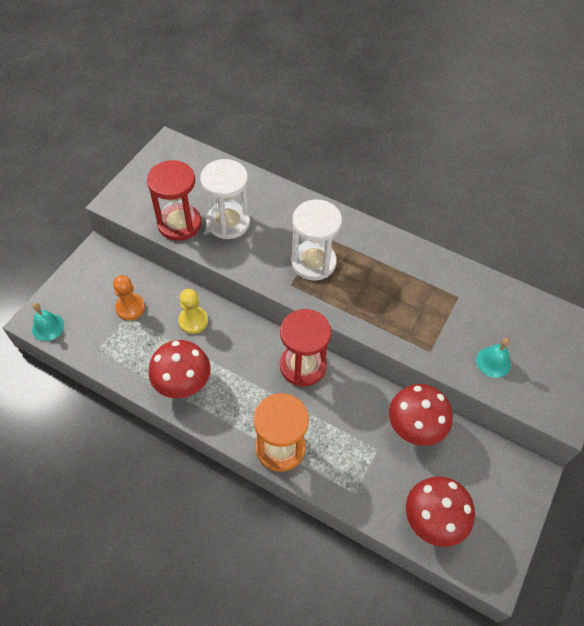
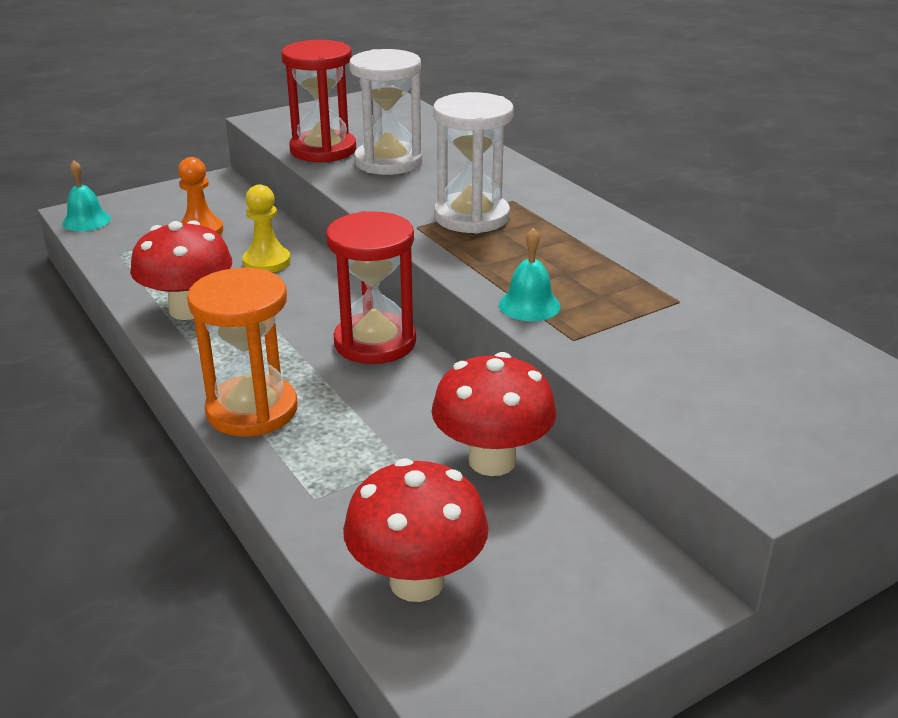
camera: 30 degrees right, 25 degrees down
turquoise bell [476,338,511,378] -> turquoise bell moved to [499,228,561,321]

